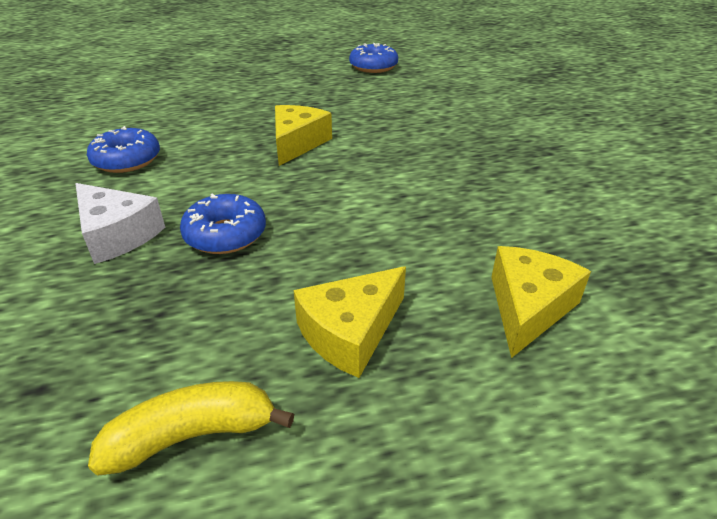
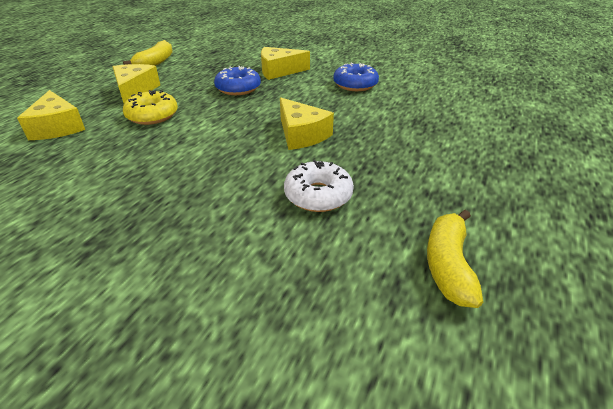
camera: 130 degrees right, 0 degrees up
white cheese [75,183,165,264] -> yellow cheese [261,47,310,80]
blue donut [349,43,398,73] -> yellow banana [427,210,483,308]
none -> yellow donut [123,90,178,125]
none -> white donut [284,160,354,212]

